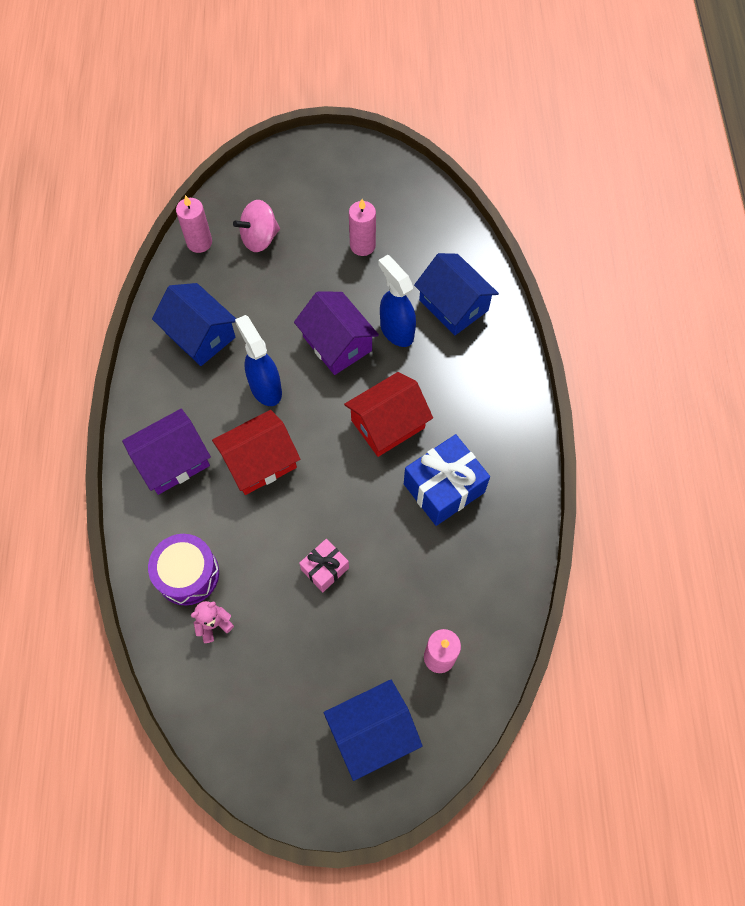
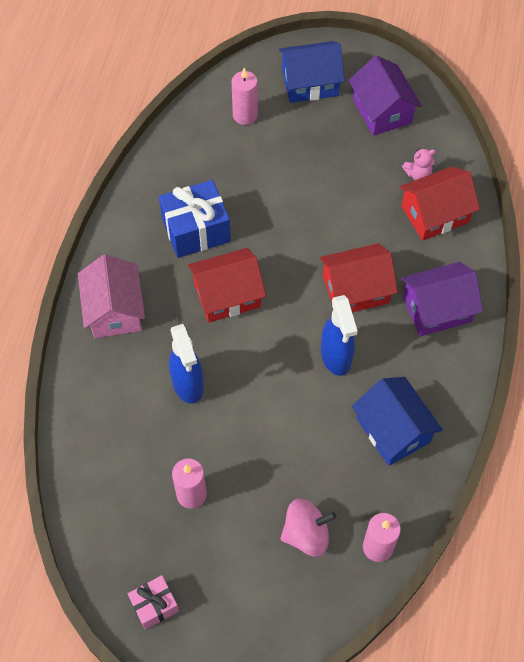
camera: 165 degrees left, 5 degrees down
purple drum [148,534,219,606] -> red house [399,167,480,241]
purple house [294,291,379,375] -> purple house moved to [349,56,422,136]
pink gift [299,539,349,592] -> pink gift moved to [128,575,179,630]
blue house [414,253,499,336] -> none
none -> pink house [78,254,145,338]

